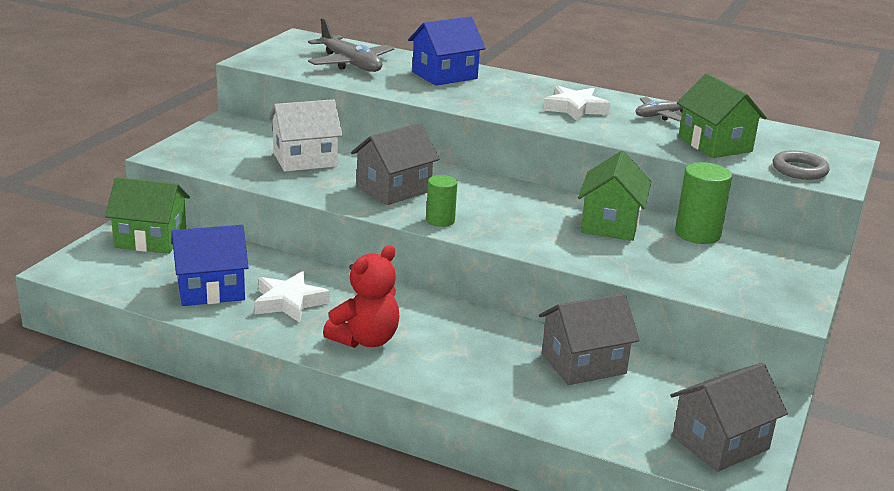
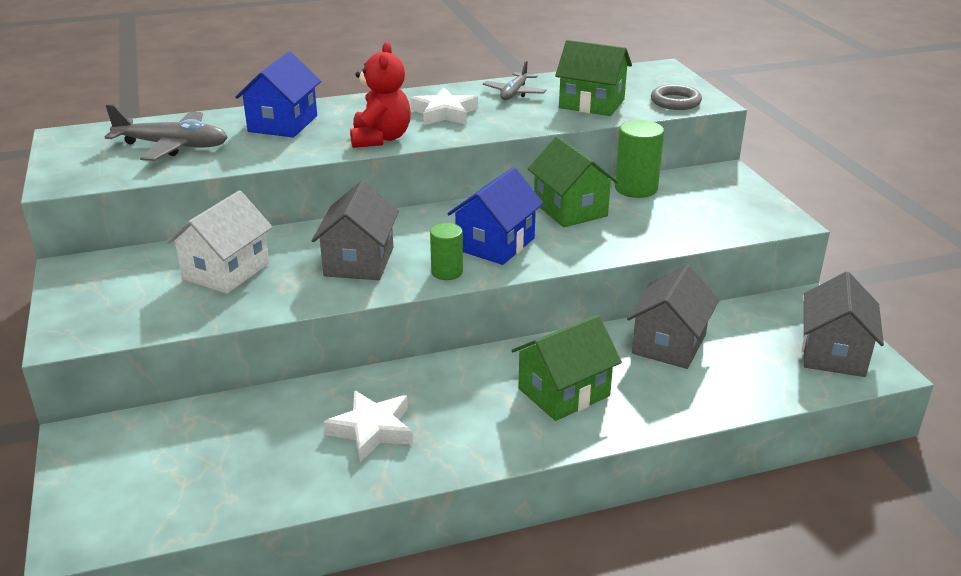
camera: 40 degrees left, 5 degrees up
green house [105,177,190,254] -> green house moved to [512,315,622,421]
blue house [171,225,249,306] -> blue house moved to [447,167,544,265]
red teddy bear [323,245,399,348] -> red teddy bear moved to [350,42,411,148]

